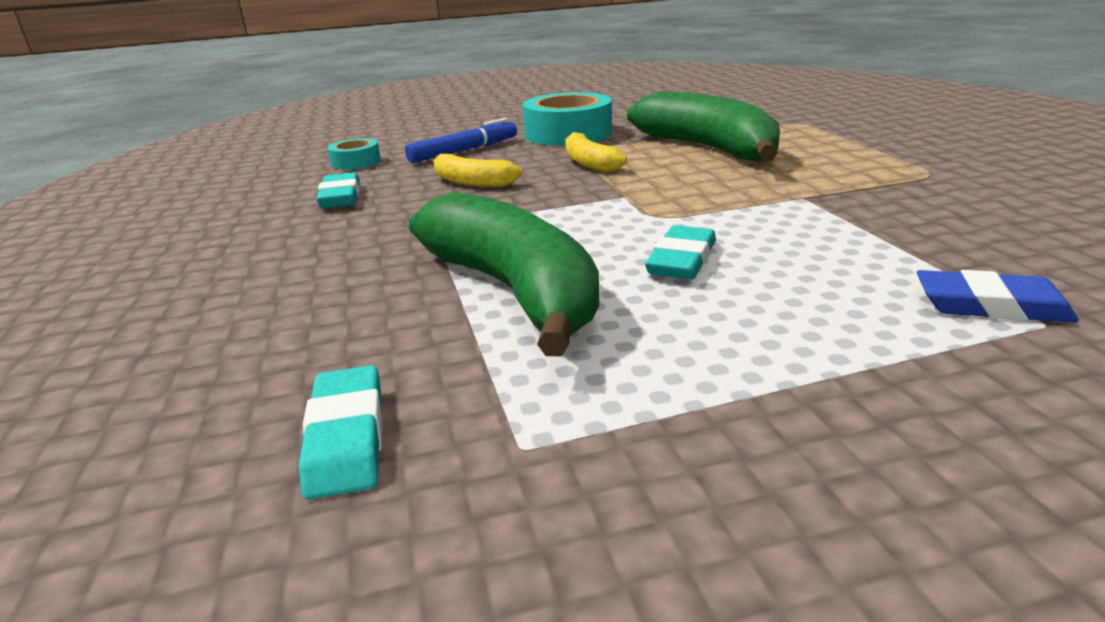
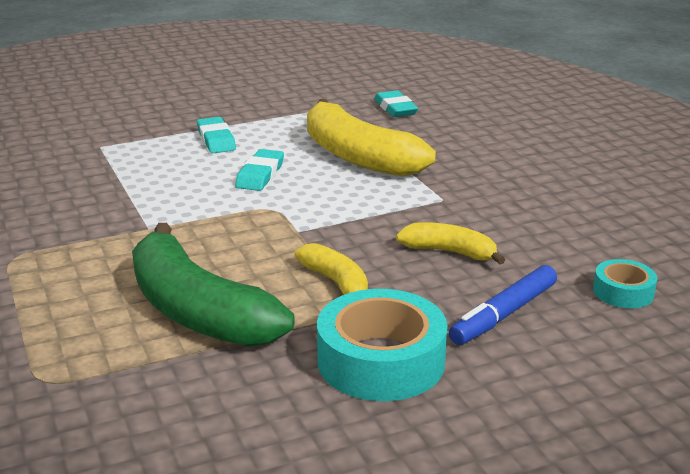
camera: 170 degrees right, 0 degrees up
turquoise eraser [316,172,360,208] -> turquoise eraser moved to [197,117,236,153]
green banana [409,192,599,356] -> yellow banana [307,99,436,176]
blue eraser [917,270,1079,323] -> none

